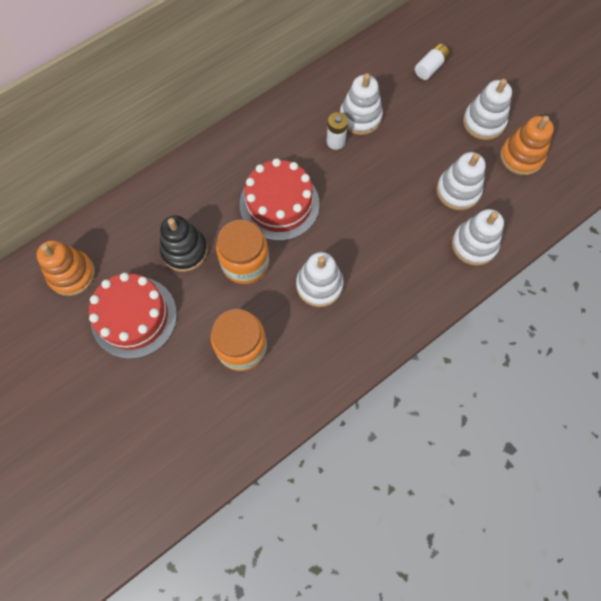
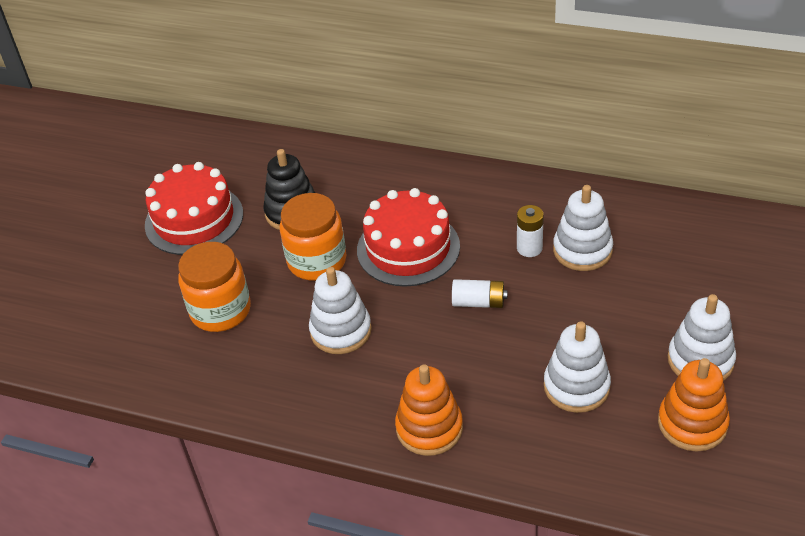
camera: 60 degrees right, 25 degrees down
orange stacking toy [37,240,95,296] -> orange stacking toy moved to [395,364,463,456]
white battery [415,43,450,80] -> white battery moved to [452,279,508,308]
white stacking toy [452,209,504,266] -> none

